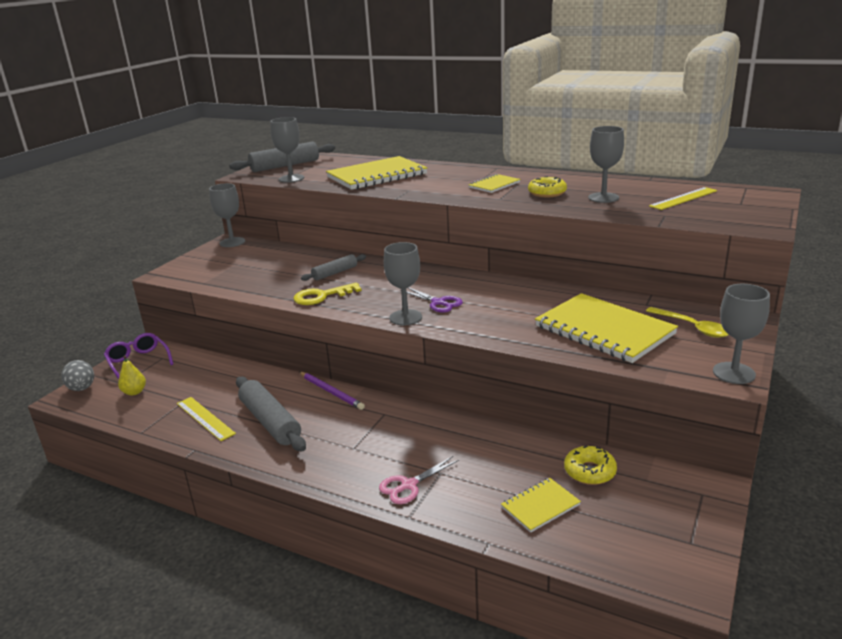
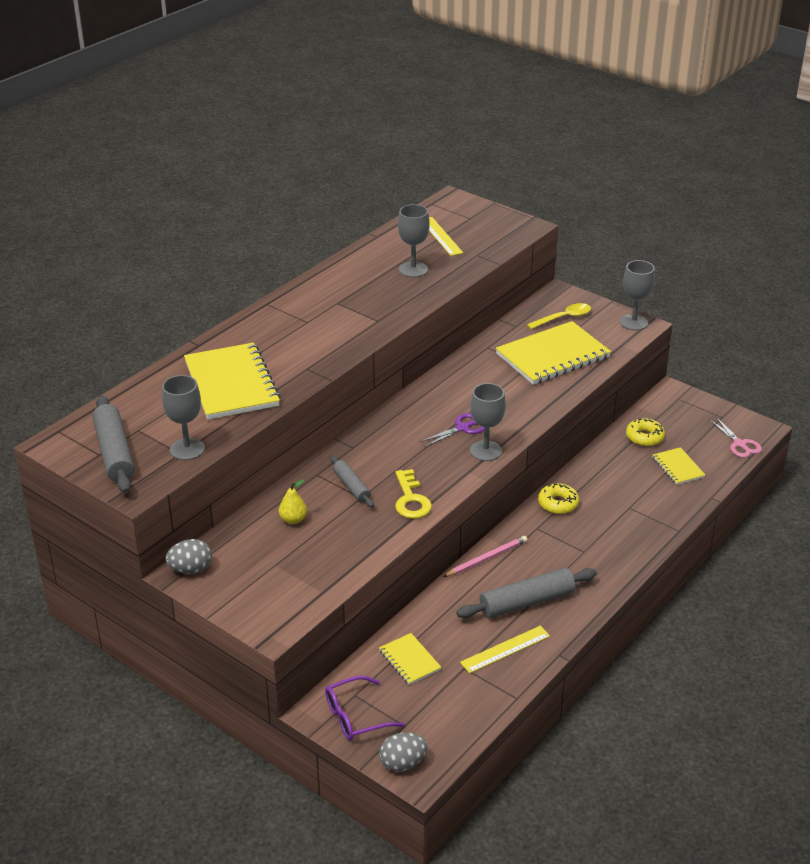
camera: 80 degrees left, 10 degrees up
yellow pear [118,355,146,395] -> yellow pear moved to [279,479,307,524]
grey goblet [209,183,245,247] -> grey egg [166,539,212,574]
purple pencil [299,372,365,410] -> pink pencil [443,536,528,577]
pink scissors [379,456,460,504] -> pink scissors moved to [709,417,762,458]
yellow notebook [468,174,520,193] -> yellow notebook moved to [379,633,442,685]
yellow donut [528,176,567,197] -> yellow donut moved to [538,483,579,514]

